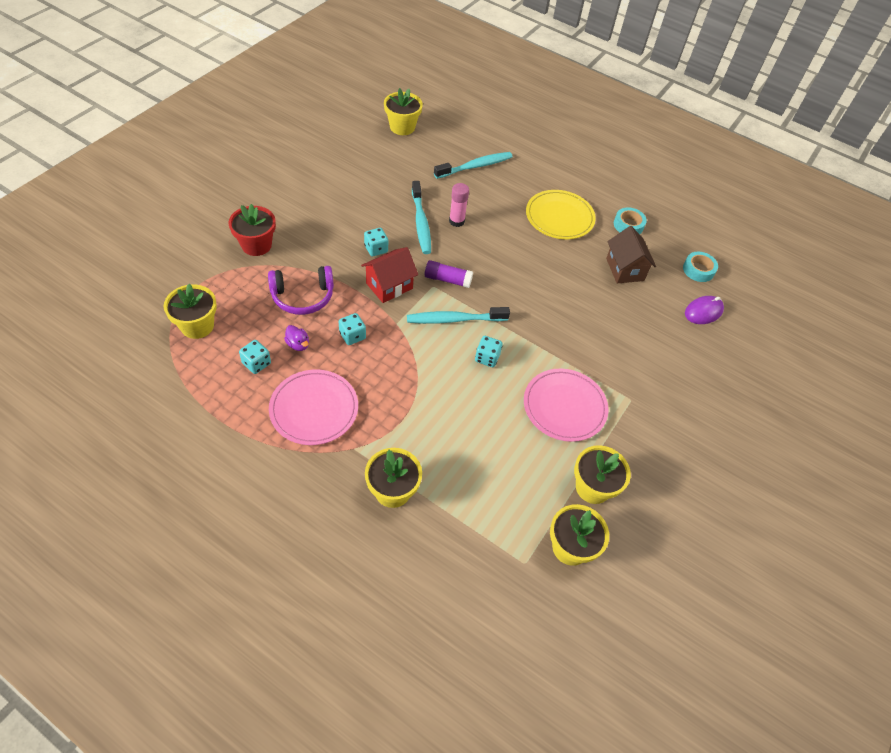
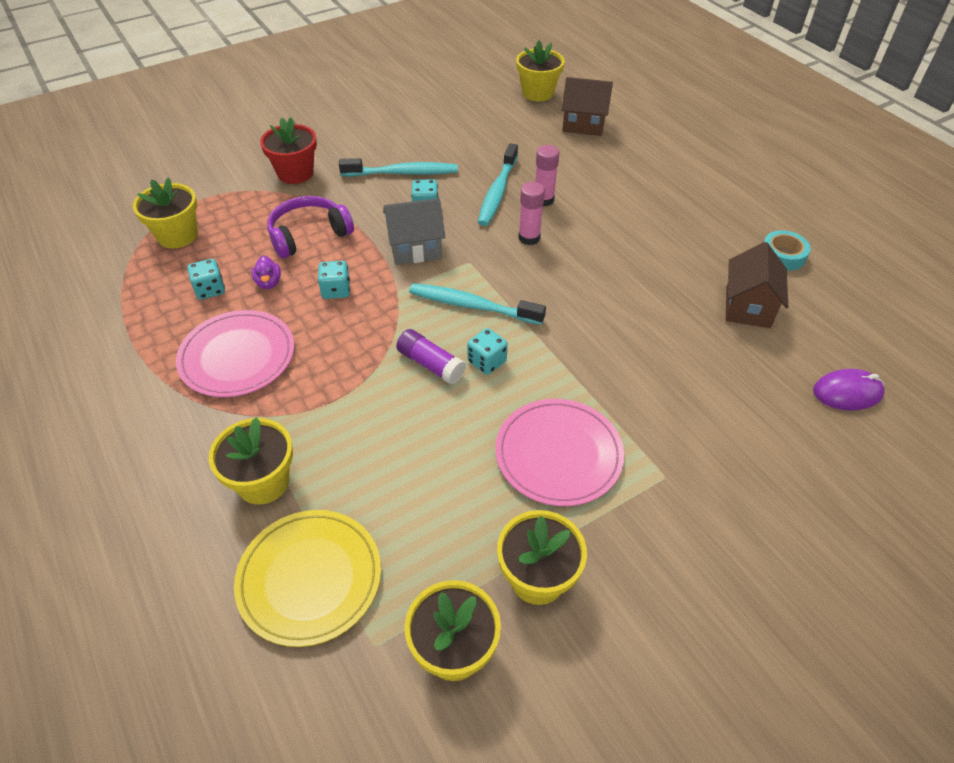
camera: 30 degrees right, 5 degrees down
purple headphones [268,266,334,315] -> purple headphones turned 135 degrees clockwise [267,196,354,258]
red house [361,247,418,303] -> grey house [383,198,445,265]
purple glue stick [425,260,473,288] -> purple glue stick moved to [396,329,466,385]
turquoise toothbrush [434,152,513,179] -> turquoise toothbrush moved to [339,158,458,177]
yellow plate [526,190,596,239] -> yellow plate moved to [234,510,381,647]
turquoise tape [683,252,718,282] -> none
none -> pink glue stick [518,182,545,245]
none -> brown house [561,77,613,136]

